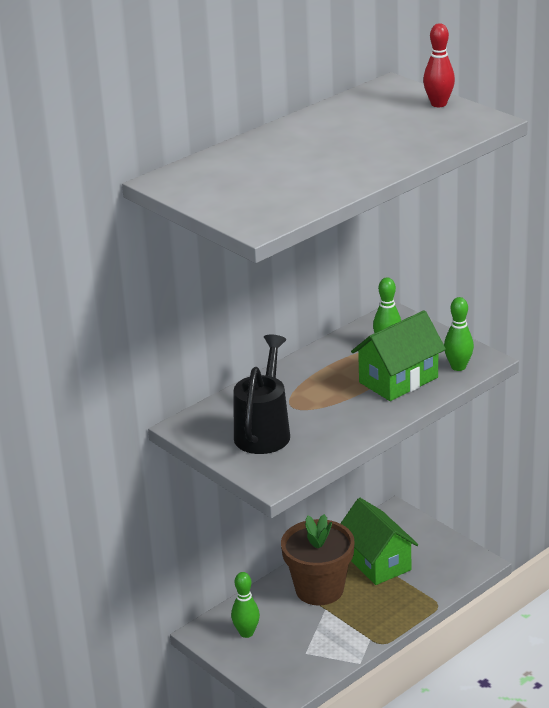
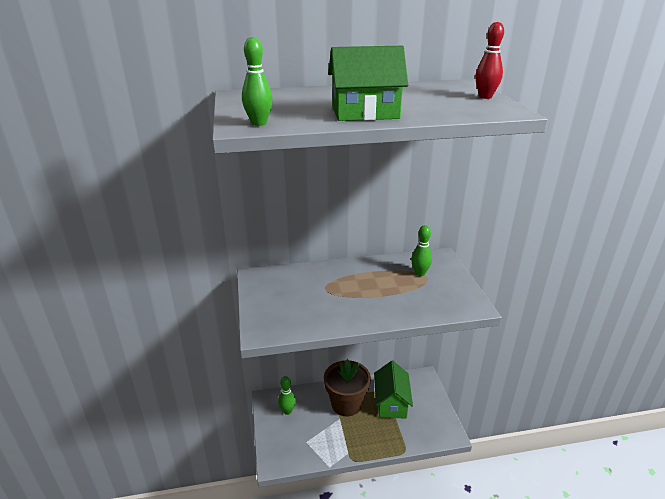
camera: 30 degrees right, 0 degrees up
black watering can [234,334,290,454] -> none
green house [351,311,446,401] -> green house moved to [328,46,408,121]
green bowling pin [444,297,474,371] -> green bowling pin moved to [242,37,273,126]

